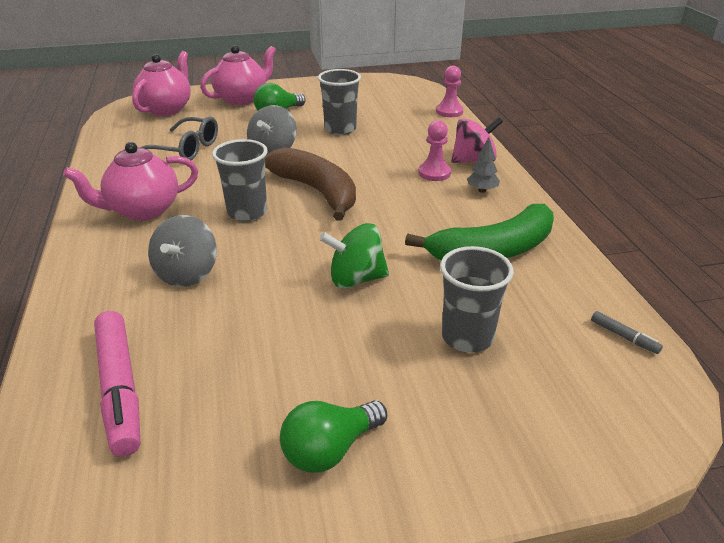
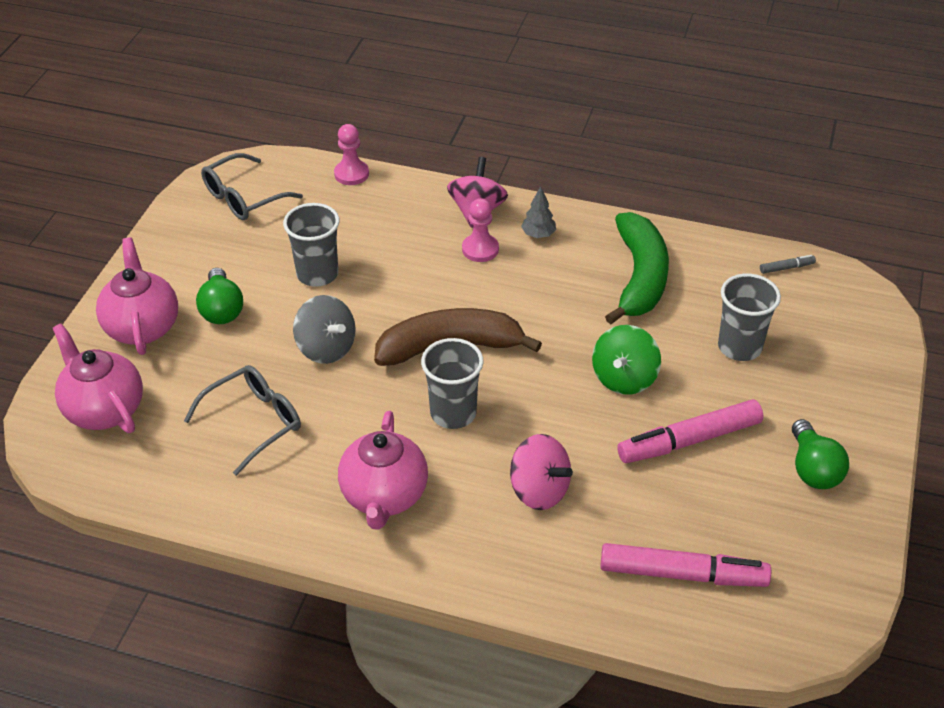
camera: 60 degrees left, 10 degrees up
grey spinning top [148,215,217,287] -> pink spinning top [510,434,573,510]
none -> grey glasses [201,153,303,220]
none -> pink marker [617,399,763,463]

